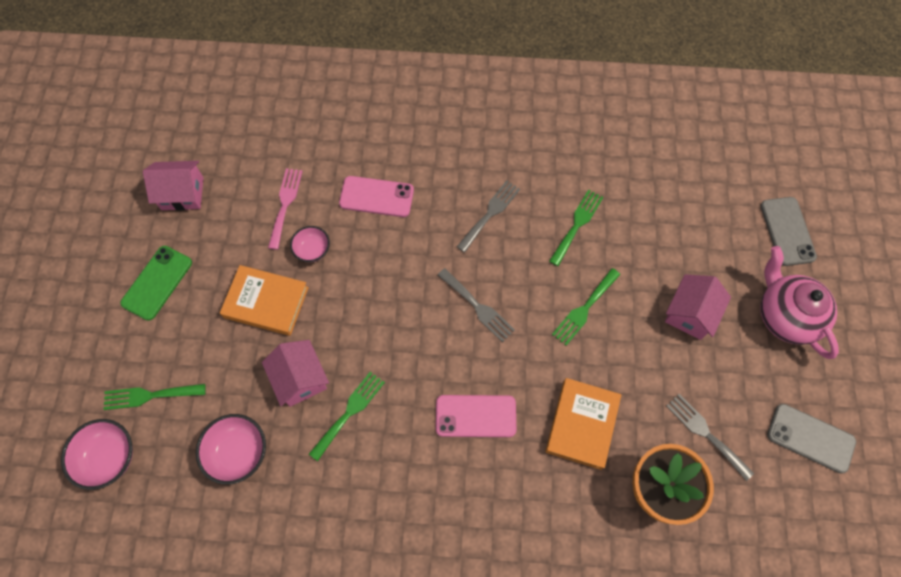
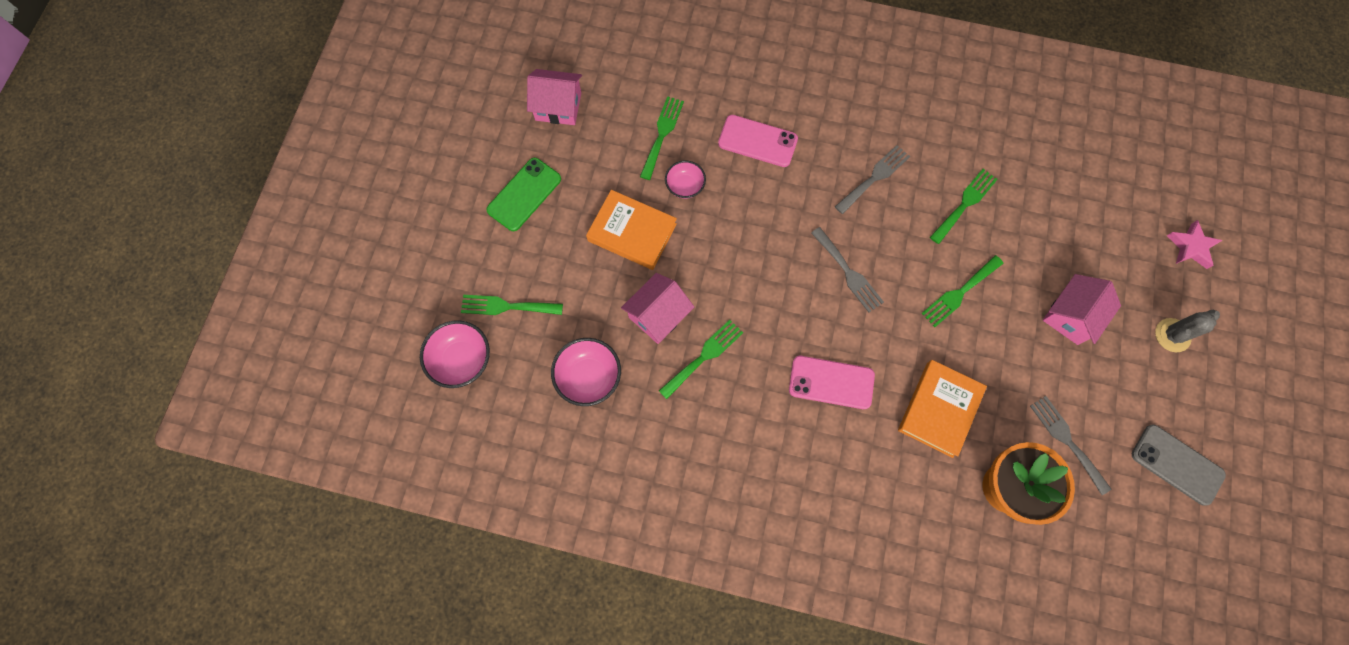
camera: 10 degrees right, 5 degrees up
pink house [262,340,329,407] -> pink house turned 60 degrees clockwise [621,273,694,344]
pink fork [268,168,303,250] -> green fork [640,96,684,180]
pink teapot [760,246,839,359] -> grey cactus [1155,310,1220,352]
grey phone [761,197,817,266] -> pink star [1167,220,1223,269]

